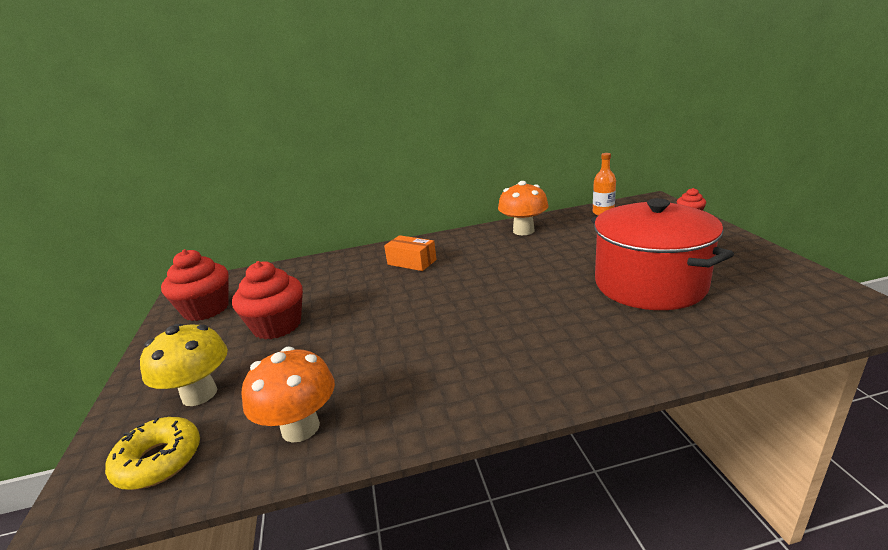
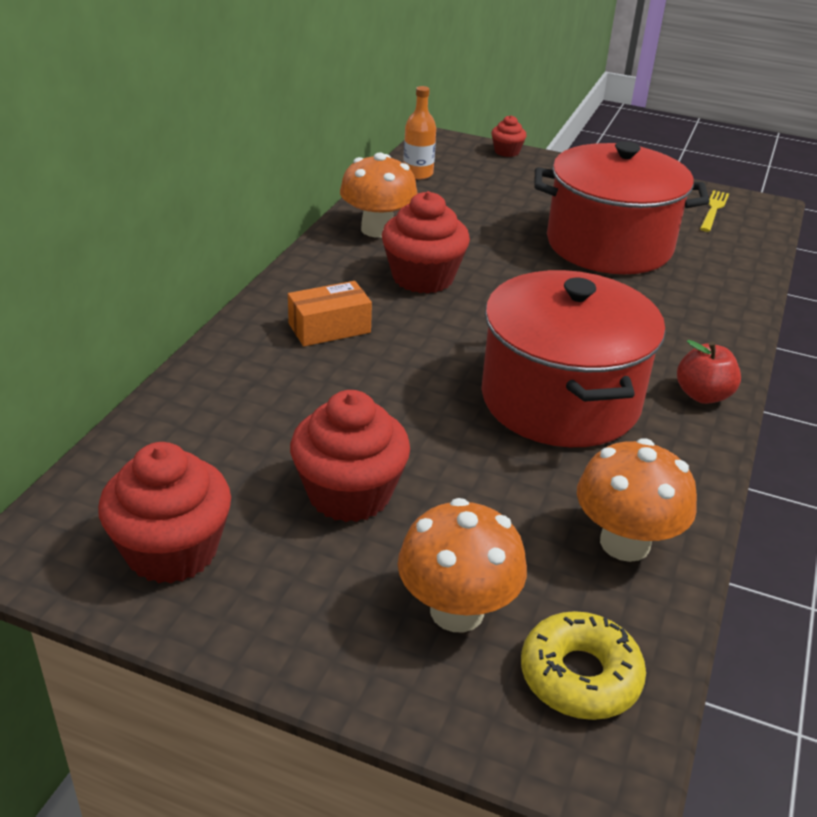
camera: 60 degrees left, 10 degrees up
yellow mushroom [140,324,228,406] -> orange mushroom [398,498,527,633]
none -> red cupcake [382,191,470,293]
none -> red pot [481,270,666,447]
none -> red apple [677,340,741,404]
none -> yellow fork [700,190,729,232]

